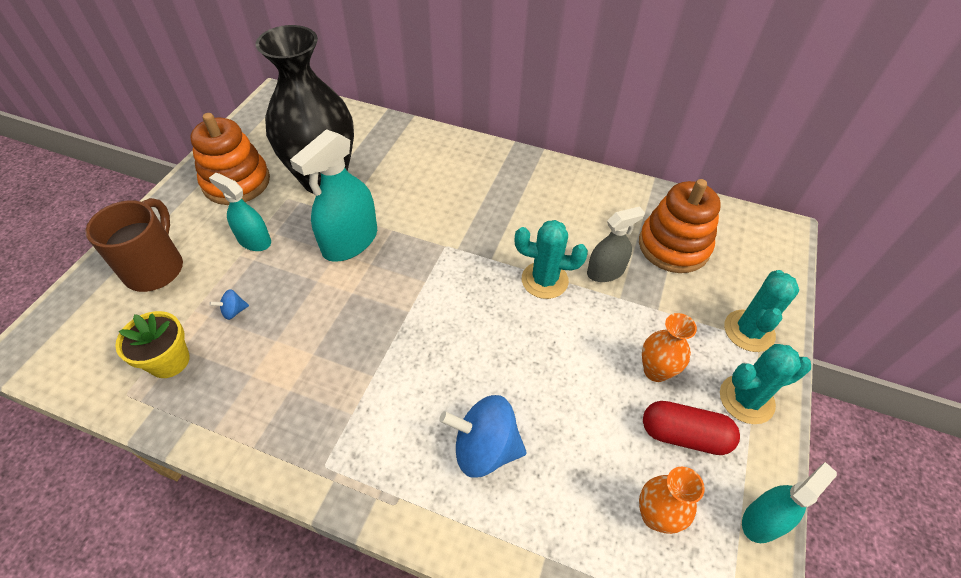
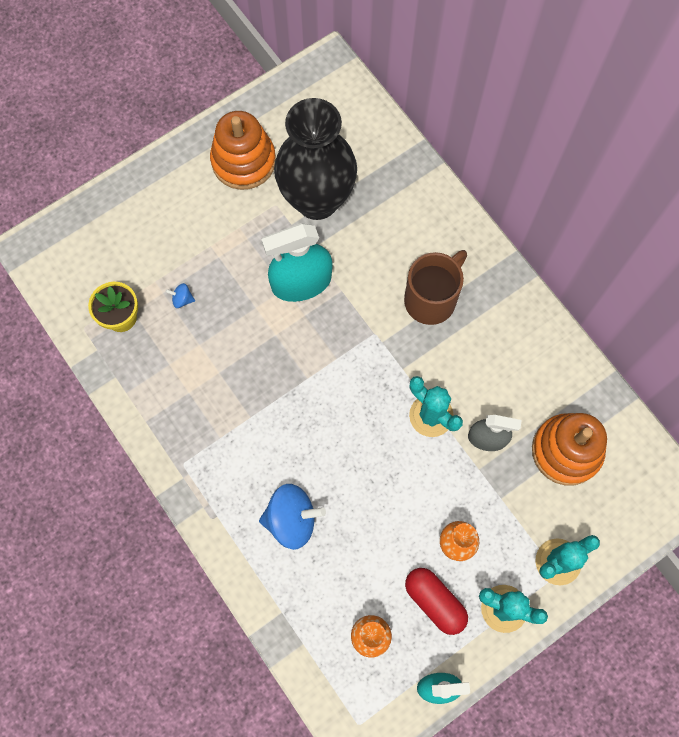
camera: 35 degrees right, 20 degrees up
brown mug [86,198,183,292] -> brown mug moved to [404,250,467,325]
turquoise spray bottle [209,173,271,251] -> none
blue spinning top [439,395,527,478] -> blue spinning top turned 135 degrees clockwise [259,484,326,550]

